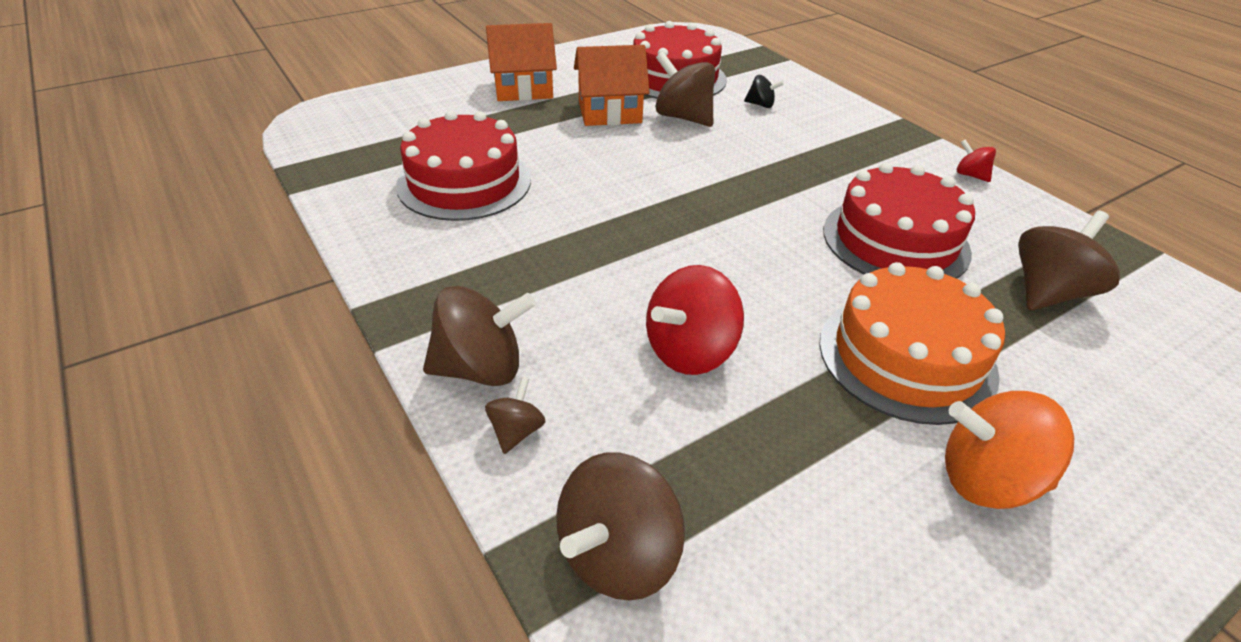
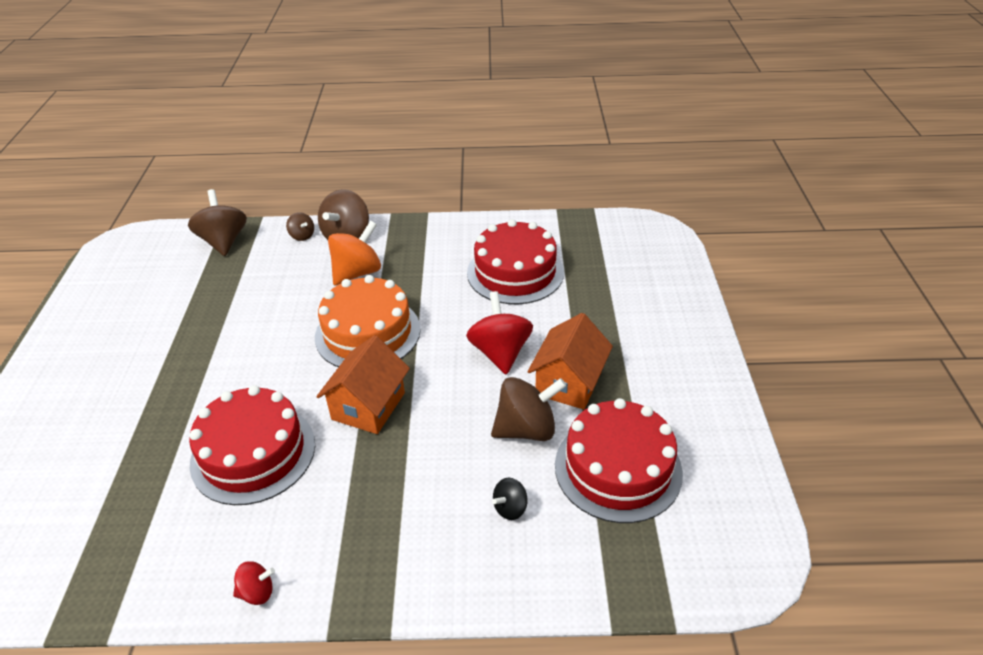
camera: 125 degrees right, 0 degrees up
orange house [486,23,557,101] -> orange house moved to [316,335,410,434]
red spinning top [646,265,744,375] -> red spinning top moved to [466,291,533,375]
orange cake [819,262,1005,425] -> orange cake moved to [315,275,421,367]
orange spinning top [945,391,1074,509] -> orange spinning top moved to [328,220,381,286]
brown spinning top [1018,211,1120,311] -> none

